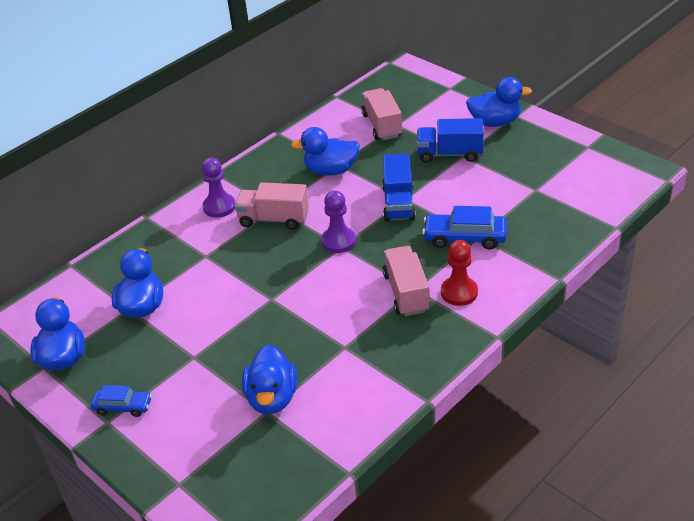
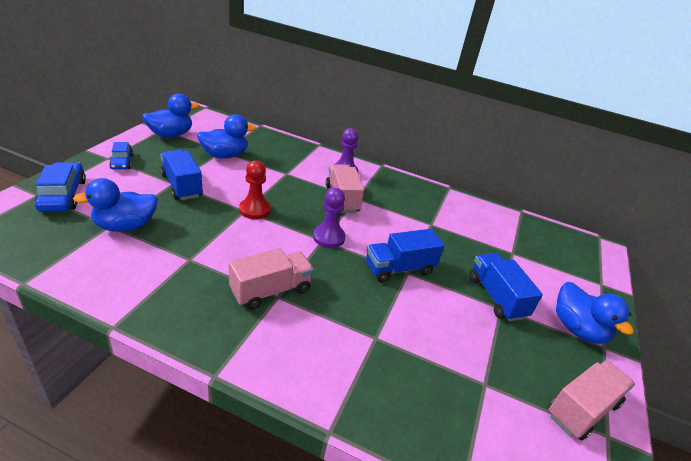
camera: 60 degrees right, 5 degrees down
blue duck [291,127,360,175] -> none
pink truck [361,88,402,140] -> pink truck moved to [548,360,635,440]
blue car [422,206,507,249] -> blue car moved to [35,162,86,212]
red pawn [441,240,478,306] -> red pawn moved to [239,160,271,219]
none -> blue truck [160,150,203,200]

